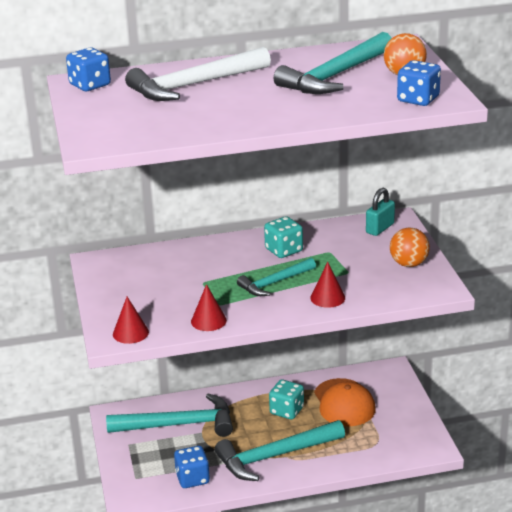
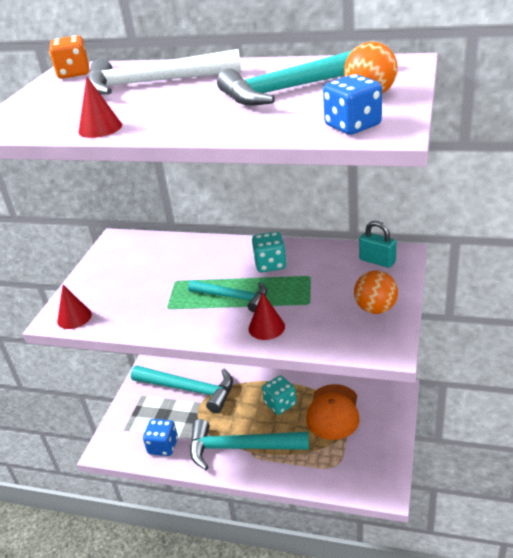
camera: 30 degrees right, 5 degrees up
blue dice [66,48,111,91] -> orange dice [49,35,89,79]
red cone [191,284,227,331] -> red cone moved to [79,77,122,138]
turquoise hammer [237,258,316,296] -> turquoise hammer turned 150 degrees counterclockwise [188,280,267,312]
turquoise padlock [366,188,395,236] -> turquoise padlock turned 60 degrees clockwise [359,221,396,268]

